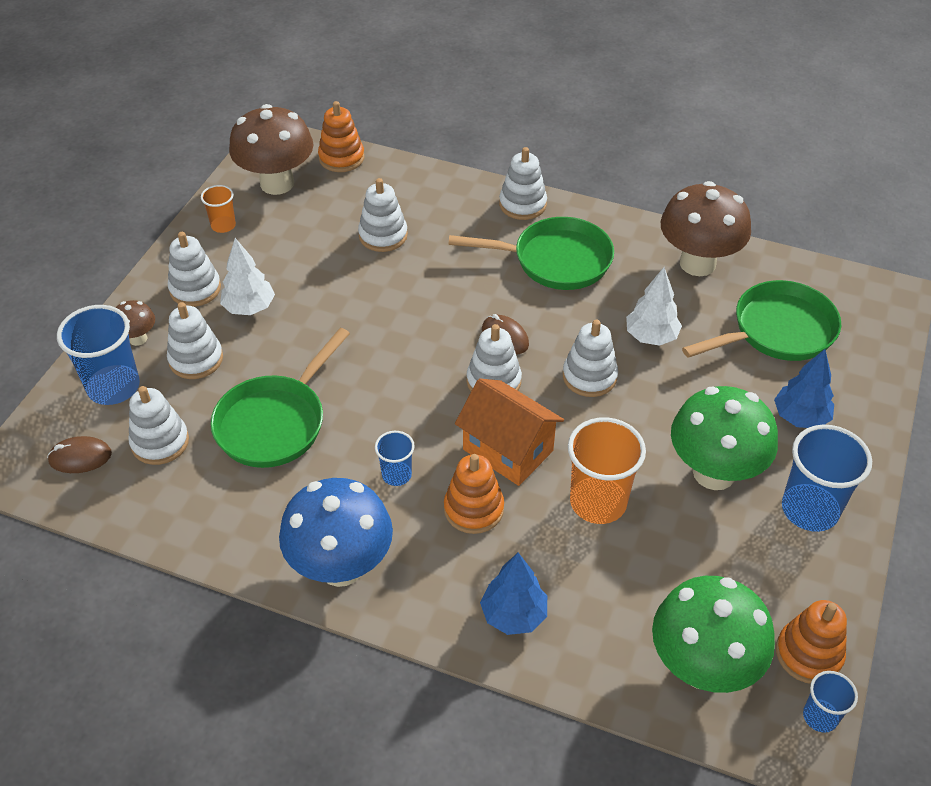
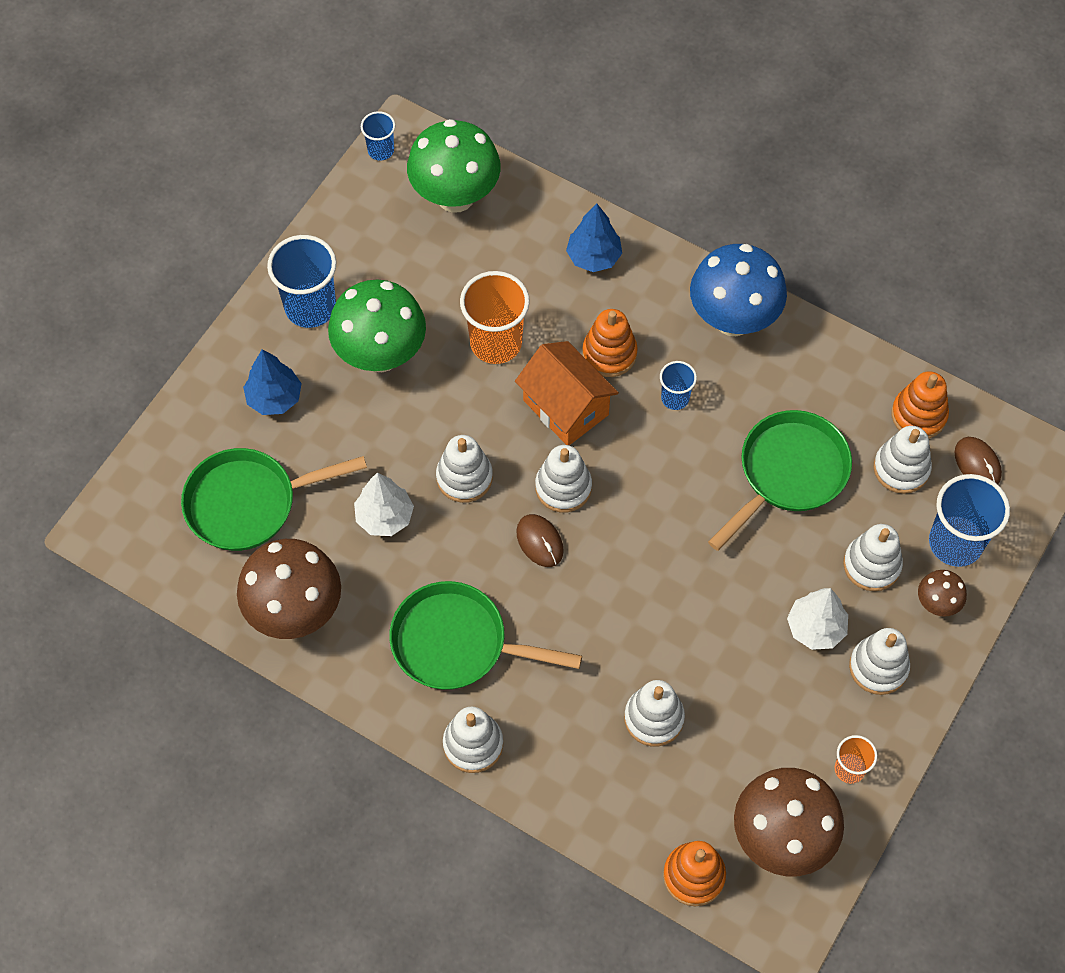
camera: 170 degrees left, 15 degrees up
brown mouse [47,436,112,473] -> brown mouse turned 60 degrees clockwise [955,437,1002,485]
orange stacking toy [776,600,847,684] -> orange stacking toy moved to [891,371,949,438]

